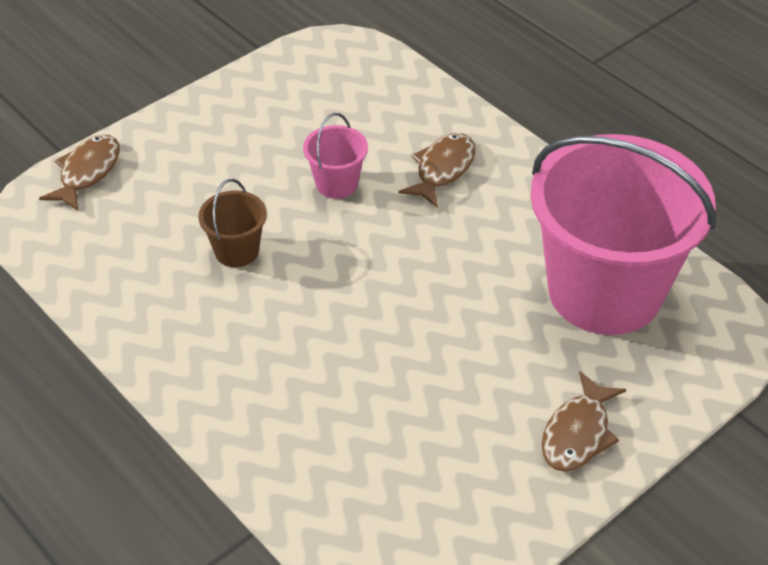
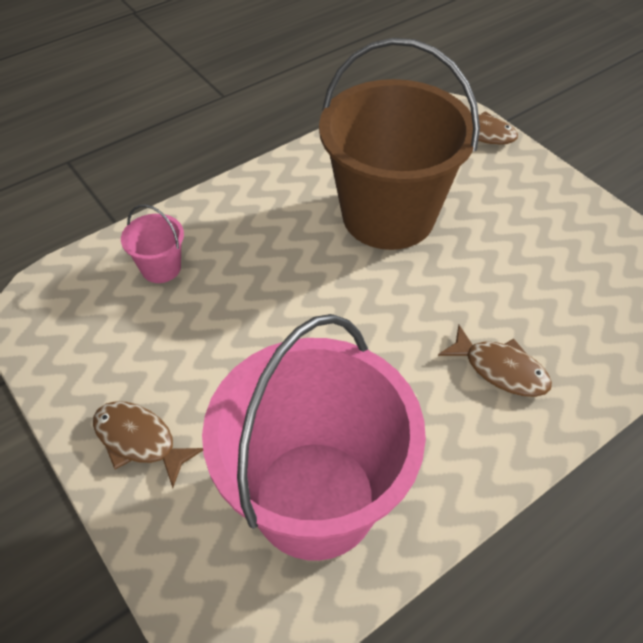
camera: 95 degrees right, 5 degrees up
brown bucket [198,179,267,267] -> brown bucket [319,38,480,250], size x2.49
pink bucket [303,113,368,199] -> pink bucket moved to [121,204,184,283]

